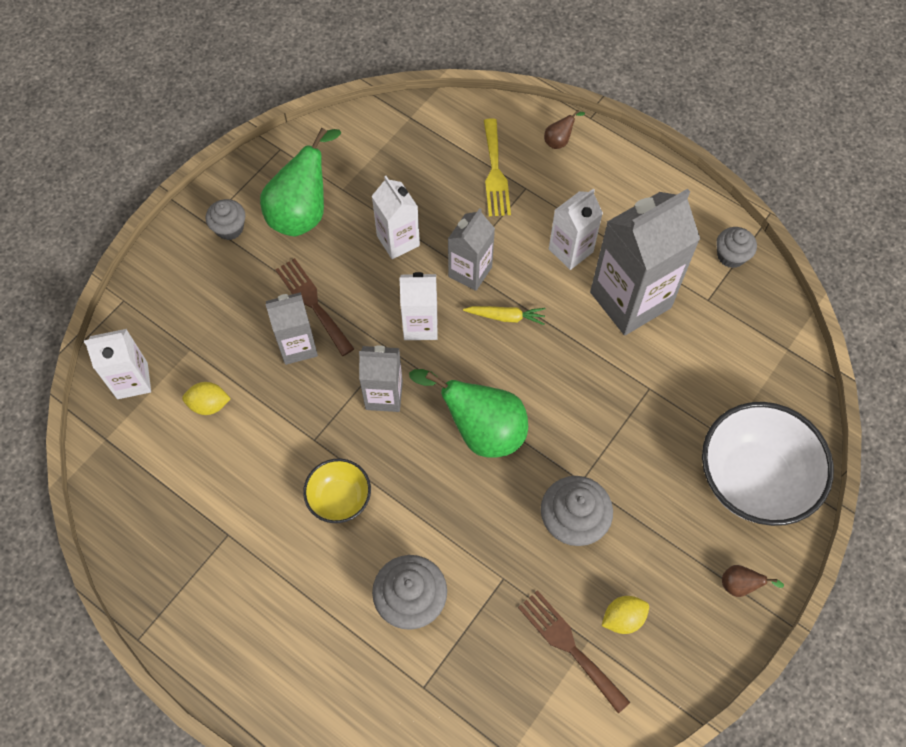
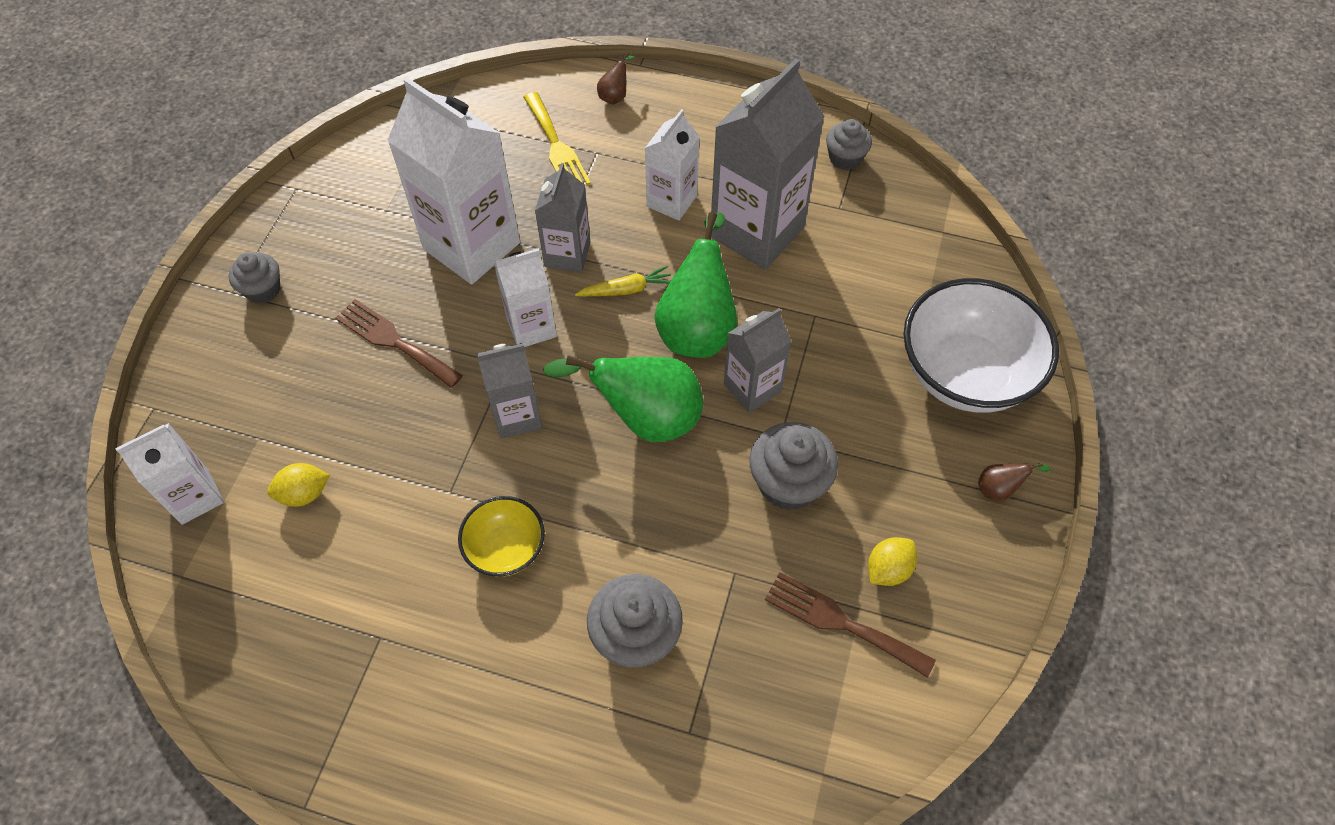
camera: 20 degrees left, 5 degrees down
green pear [260,128,341,236] -> green pear moved to [654,212,737,358]
grey carton [266,292,318,365] -> grey carton moved to [724,308,791,413]
white carton [372,176,420,259] -> white carton [387,77,520,284], size x1.79

